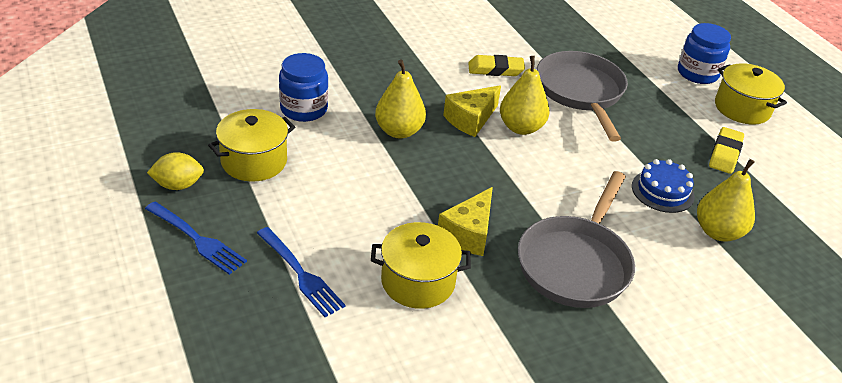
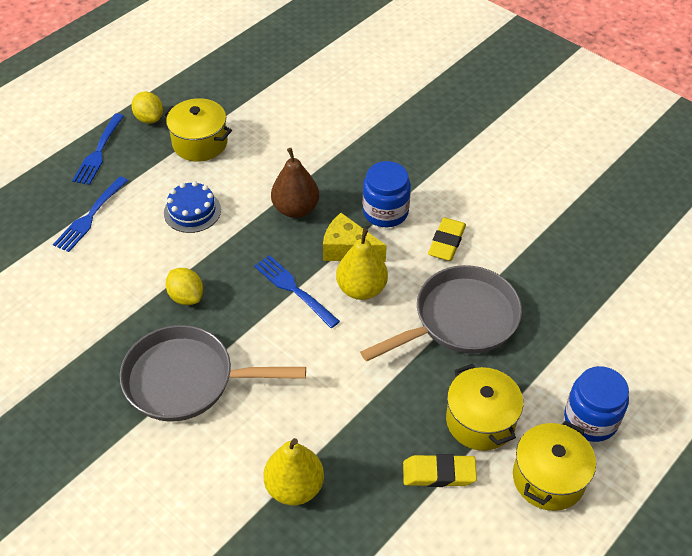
camera: 70 degrees right, 10 degrees up
blue jar [279,53,328,122] -> blue jar moved to [363,161,411,227]
yellow pot [371,222,471,309] -> yellow pot moved to [446,364,523,451]
yellow pear [375,59,426,139] -> brown pear [271,148,319,218]
yellow cheese [438,187,493,256] -> yellow lemon [166,268,203,305]
yellow eraser [468,55,525,76] -> yellow eraser turned 45 degrees clockwise [428,218,466,261]
blue cake [632,159,695,213] -> blue cake moved to [164,181,221,233]
none -> blue fork [254,255,340,328]

